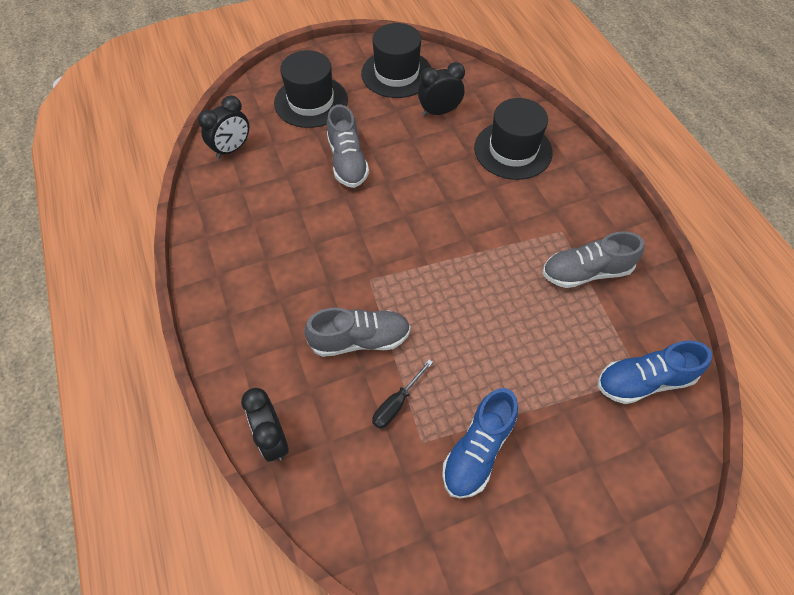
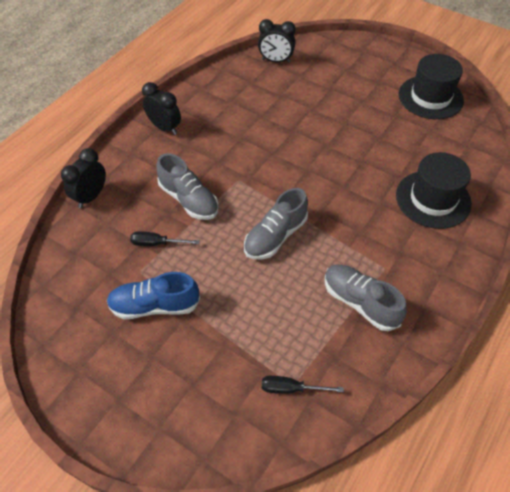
camera: 55 degrees right, 5 degrees down
black hat [274,50,348,128] -> none
grey shoe [327,105,369,188] -> grey shoe moved to [244,188,308,259]
black clock [418,62,465,116] -> black clock moved to [142,82,181,135]
blue shoe [597,340,712,404] -> black screwdriver [262,376,344,394]

